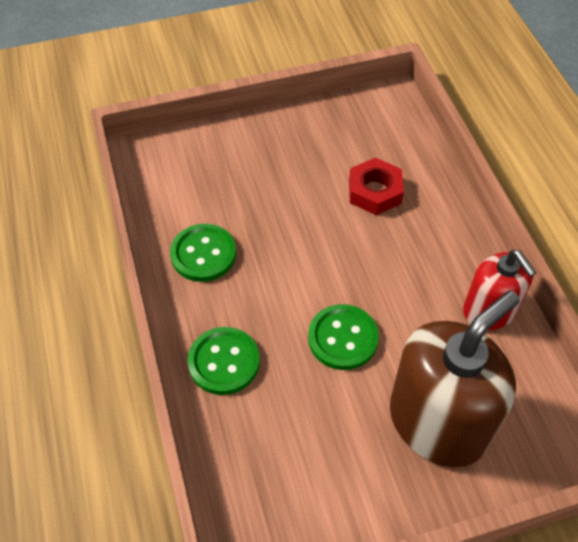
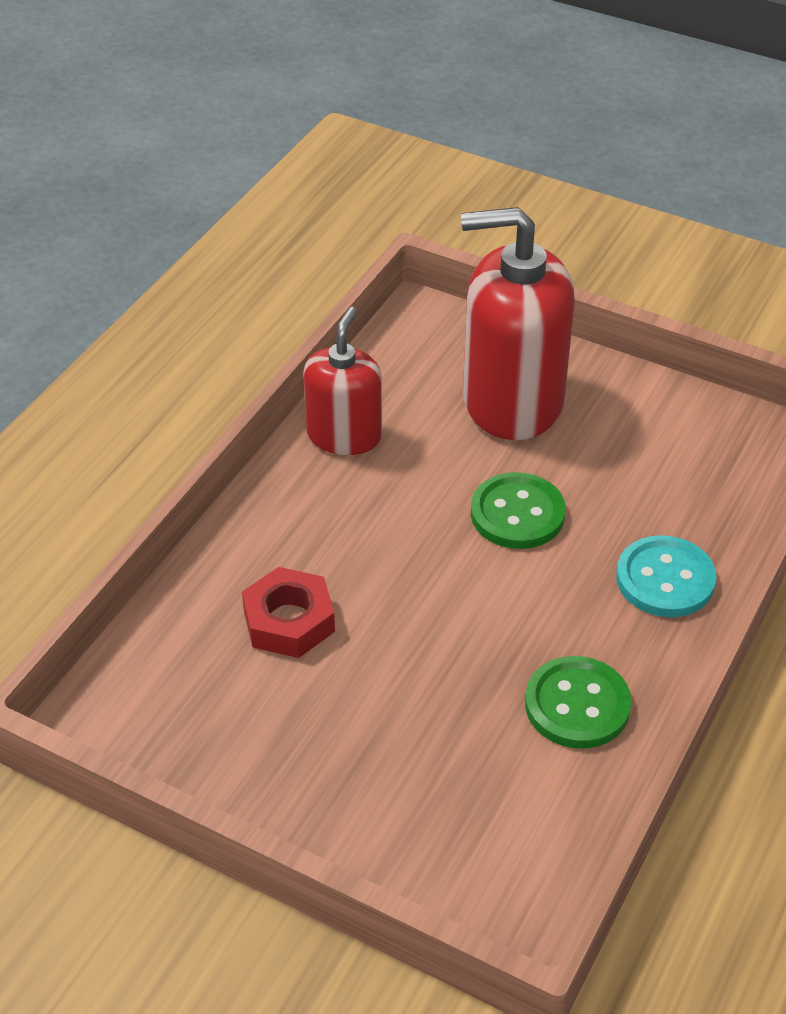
camera: 135 degrees left, 10 degrees down
green button [188,327,260,395] -> turquoise button [616,535,716,617]
brown soap dispenser [390,291,520,467] -> red soap dispenser [461,207,575,440]

